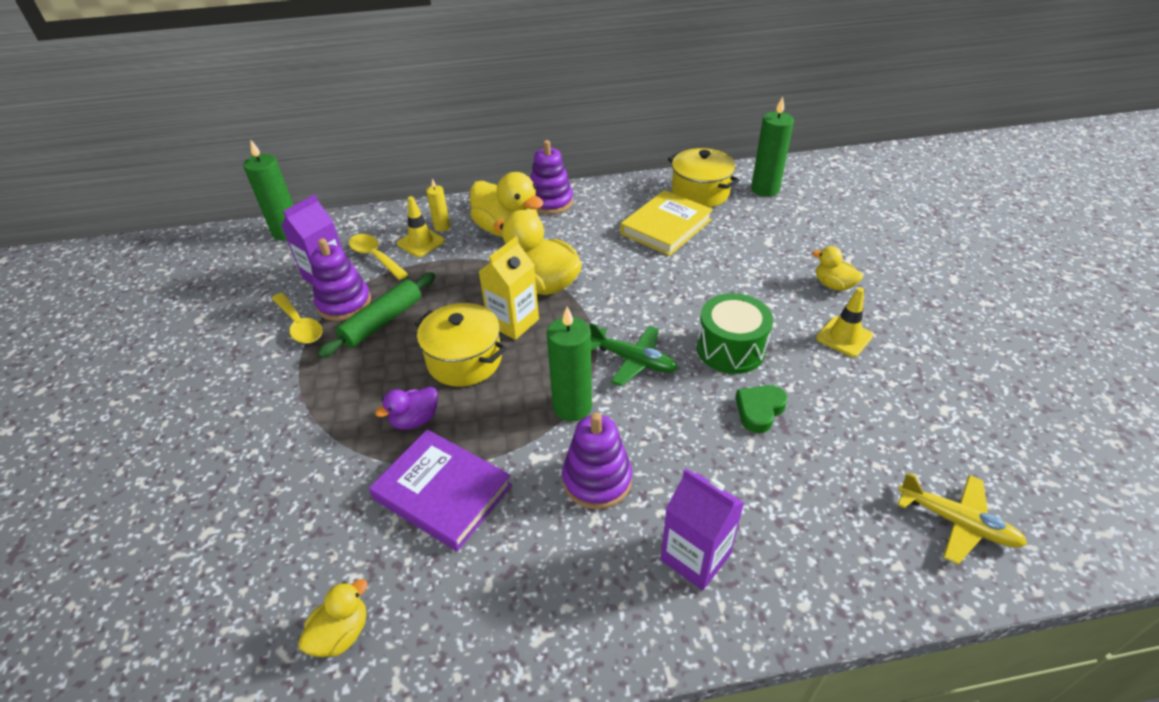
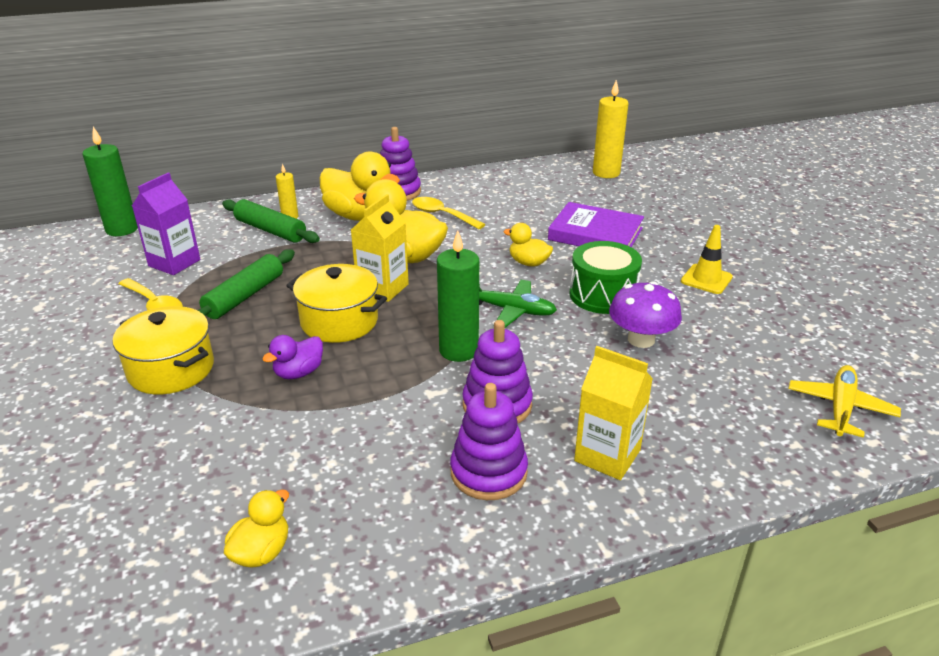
camera: 10 degrees left, 10 degrees down
purple stacking toy [311,238,371,321] -> purple stacking toy moved to [450,383,528,500]
yellow spoon [349,234,408,280] -> yellow spoon moved to [412,197,486,229]
purple book [369,429,512,551] -> purple book moved to [548,202,644,247]
yellow traffic cone [397,196,445,257] -> green rolling pin [222,199,320,243]
yellow book [620,190,713,256] -> none
purple carton [661,468,744,590] -> yellow carton [574,346,653,480]
yellow pot [668,148,740,207] -> yellow pot moved to [113,306,214,394]
green heart [735,385,788,433] -> purple mushroom [609,281,682,348]
green candle [751,97,794,197] -> yellow candle [593,80,629,178]
yellow duck [812,246,863,291] -> yellow duck moved to [504,223,553,267]
yellow plane [898,473,1027,564] -> yellow plane turned 90 degrees counterclockwise [788,365,901,438]

